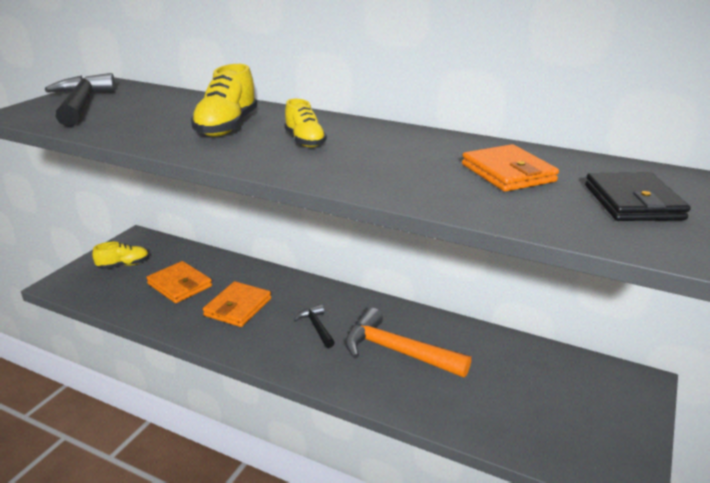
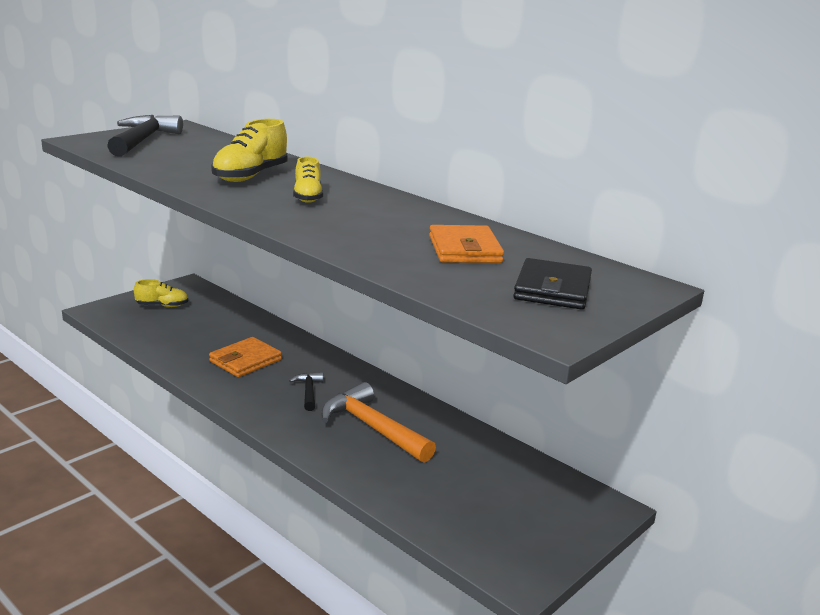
camera: 15 degrees right, 5 degrees down
orange wallet [146,261,212,303] -> none

